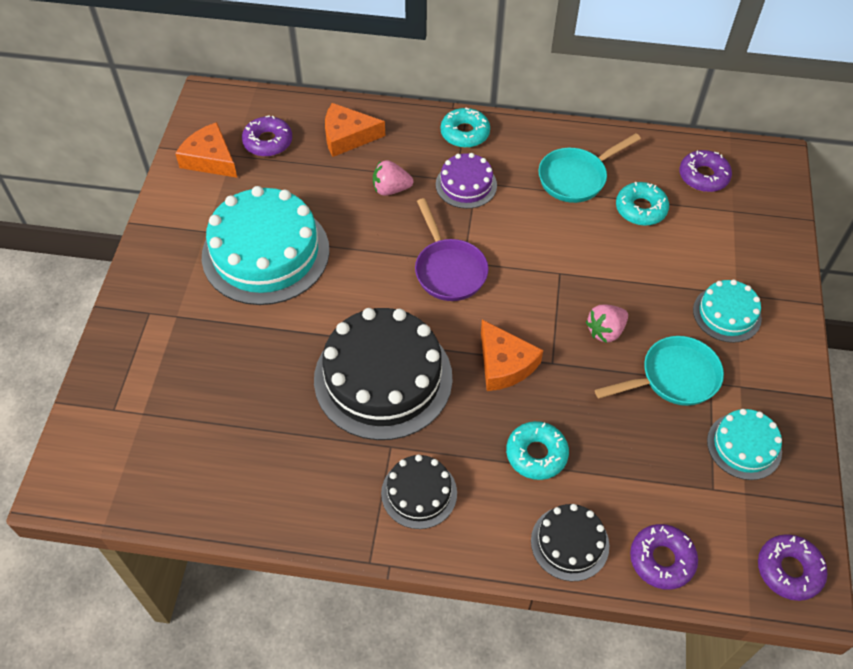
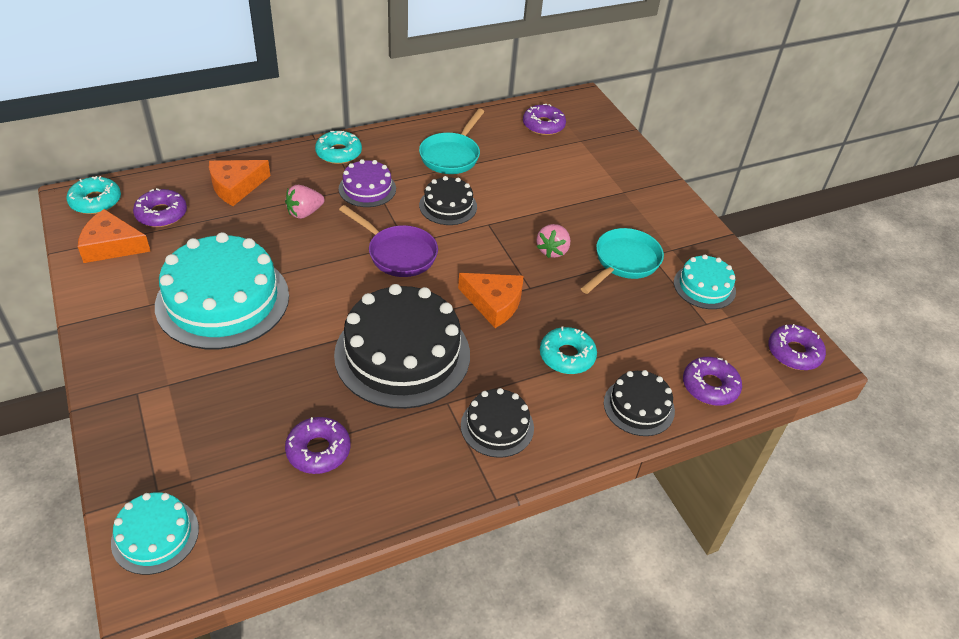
camera: 35 degrees left, 10 degrees down
turquoise donut [616,182,669,226] -> turquoise donut moved to [66,176,121,214]
turquoise cake [693,279,762,343] -> turquoise cake moved to [111,492,199,575]
none -> purple donut [285,417,350,474]
none -> black cake [419,176,477,225]

